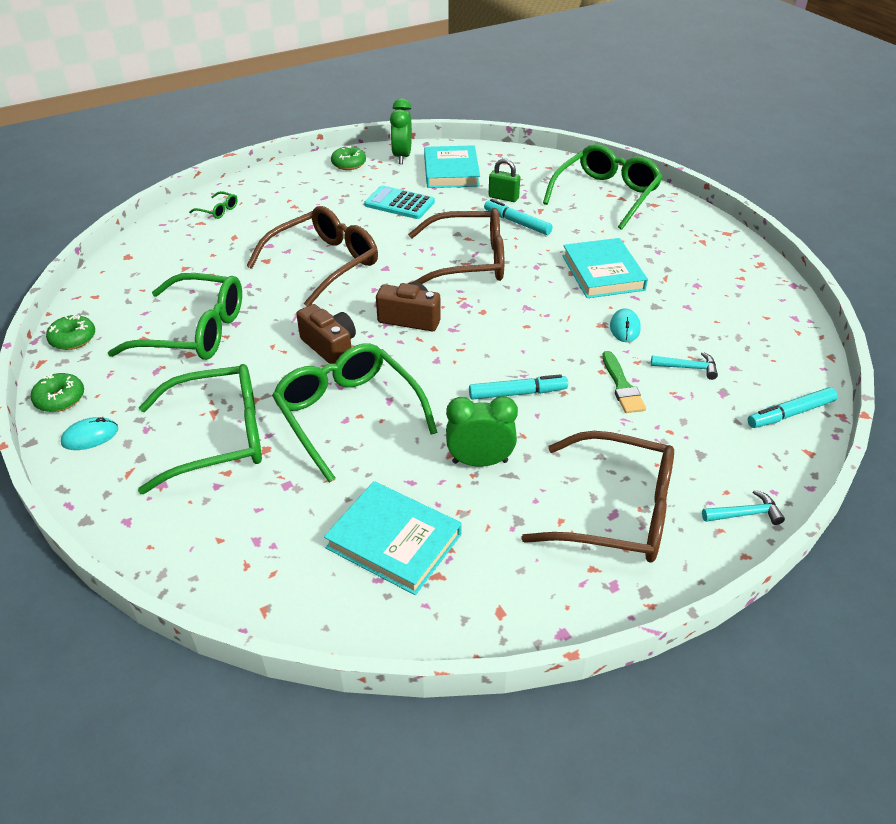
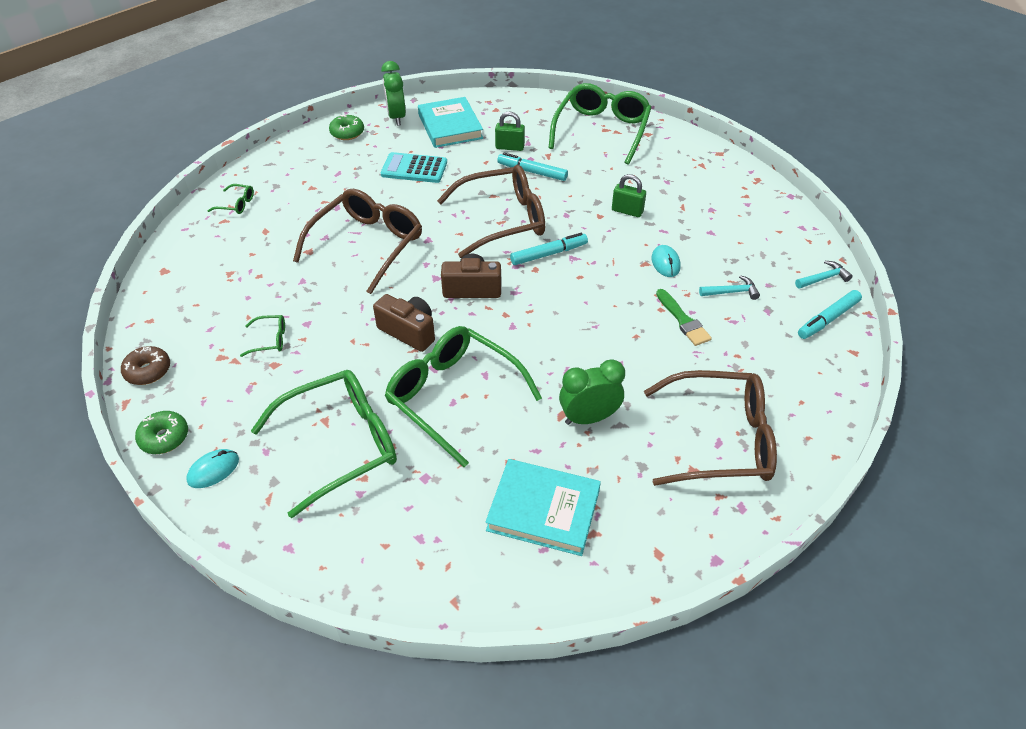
camera: 15 degrees left, 5 degrees up
green donut [46,315,95,350] -> brown donut [121,346,170,385]
green glasses [108,273,242,360] -> green glasses [240,315,285,357], size x0.41
turquoise marker [469,374,568,400] -> turquoise marker moved to [510,233,588,265]
turquoise book [562,238,648,298] -> green padlock [612,174,646,217]
turquoise hammer [702,490,785,525] -> turquoise hammer moved to [795,261,853,289]

